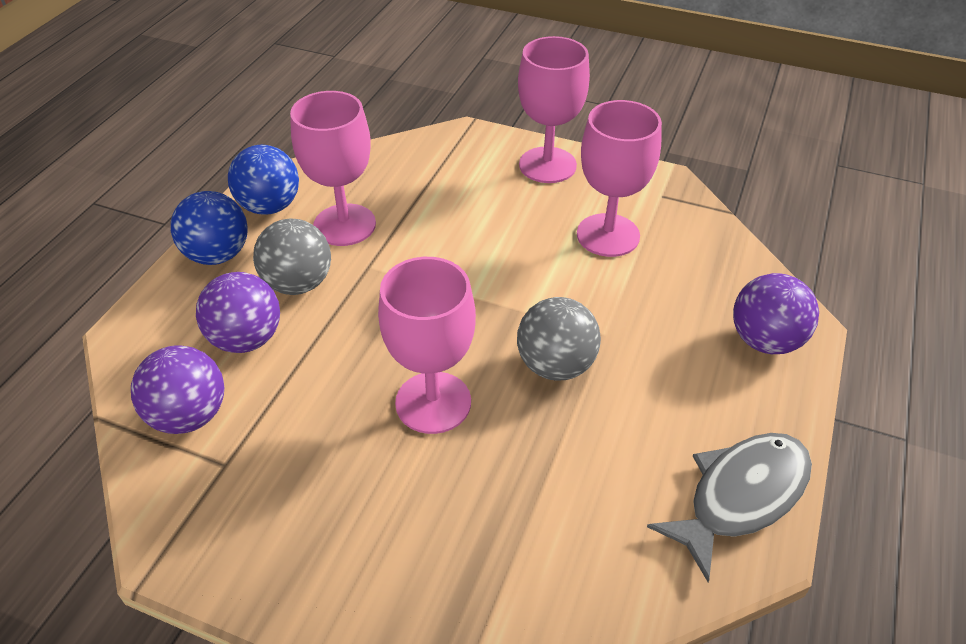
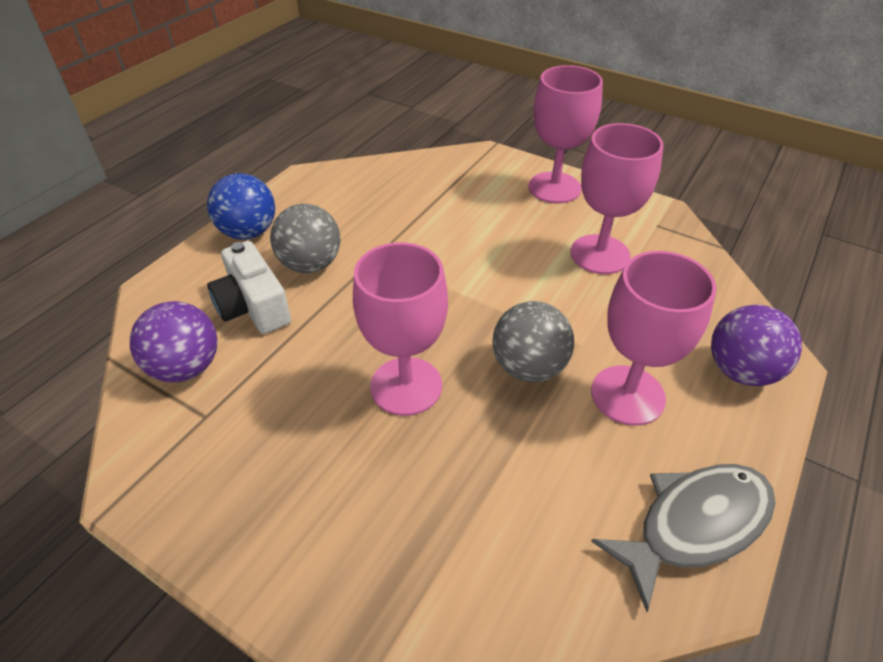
camera: 10 degrees right, 0 degrees up
purple ball [196,272,280,353] -> white camera [207,241,291,334]
blue ball [228,145,299,215] -> none
pink goblet [290,91,376,246] -> pink goblet moved to [591,251,717,426]

